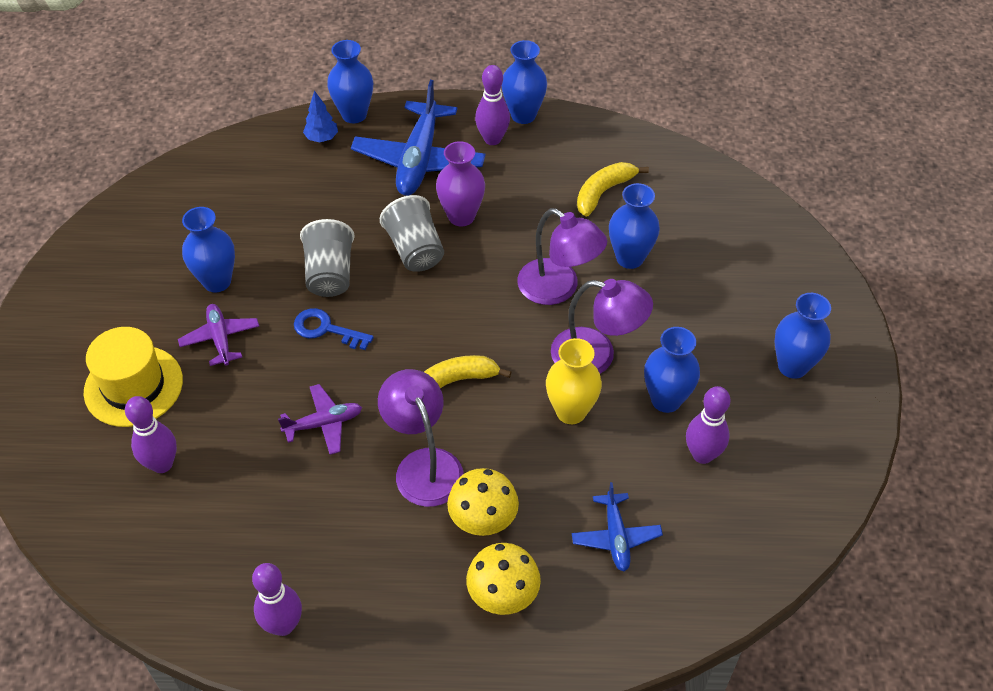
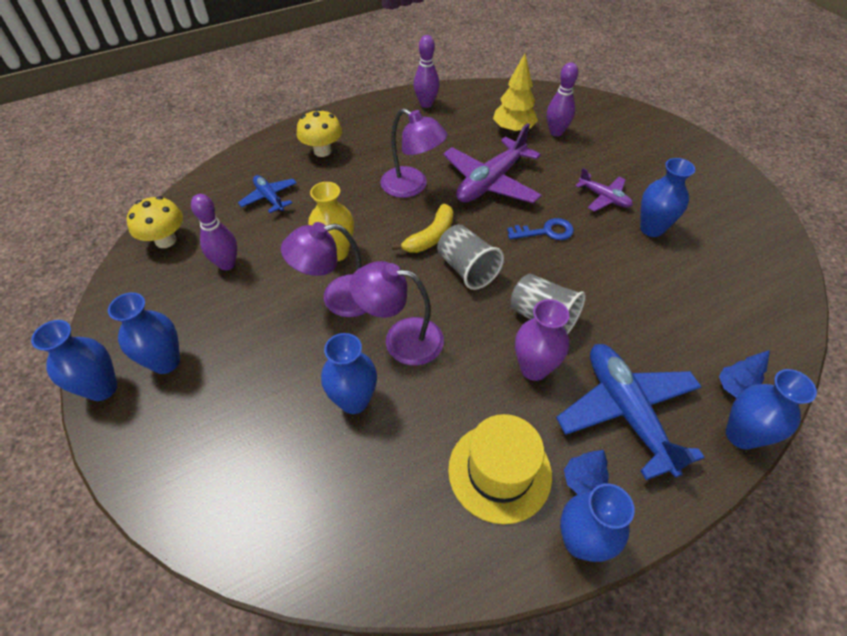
camera: 150 degrees right, 0 degrees up
yellow hat [84,327,183,427] -> yellow hat moved to [448,414,552,524]
purple plane [278,384,362,455] -> purple plane [443,123,542,203], size x1.87
grey cup [300,219,355,297] -> grey cup moved to [437,224,504,290]
yellow mushroom [447,468,519,536] -> yellow mushroom moved to [126,196,183,248]
purple bowling pin [475,65,510,145] -> blue tree [564,450,609,494]
yellow banana [577,162,649,217] -> none
blue vase [644,327,700,413] -> blue vase moved to [31,320,117,401]
none -> yellow tree [493,54,538,133]

